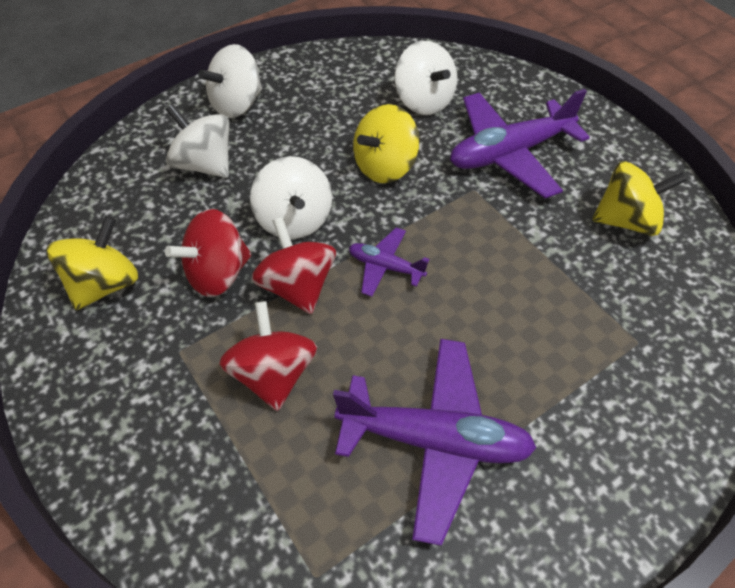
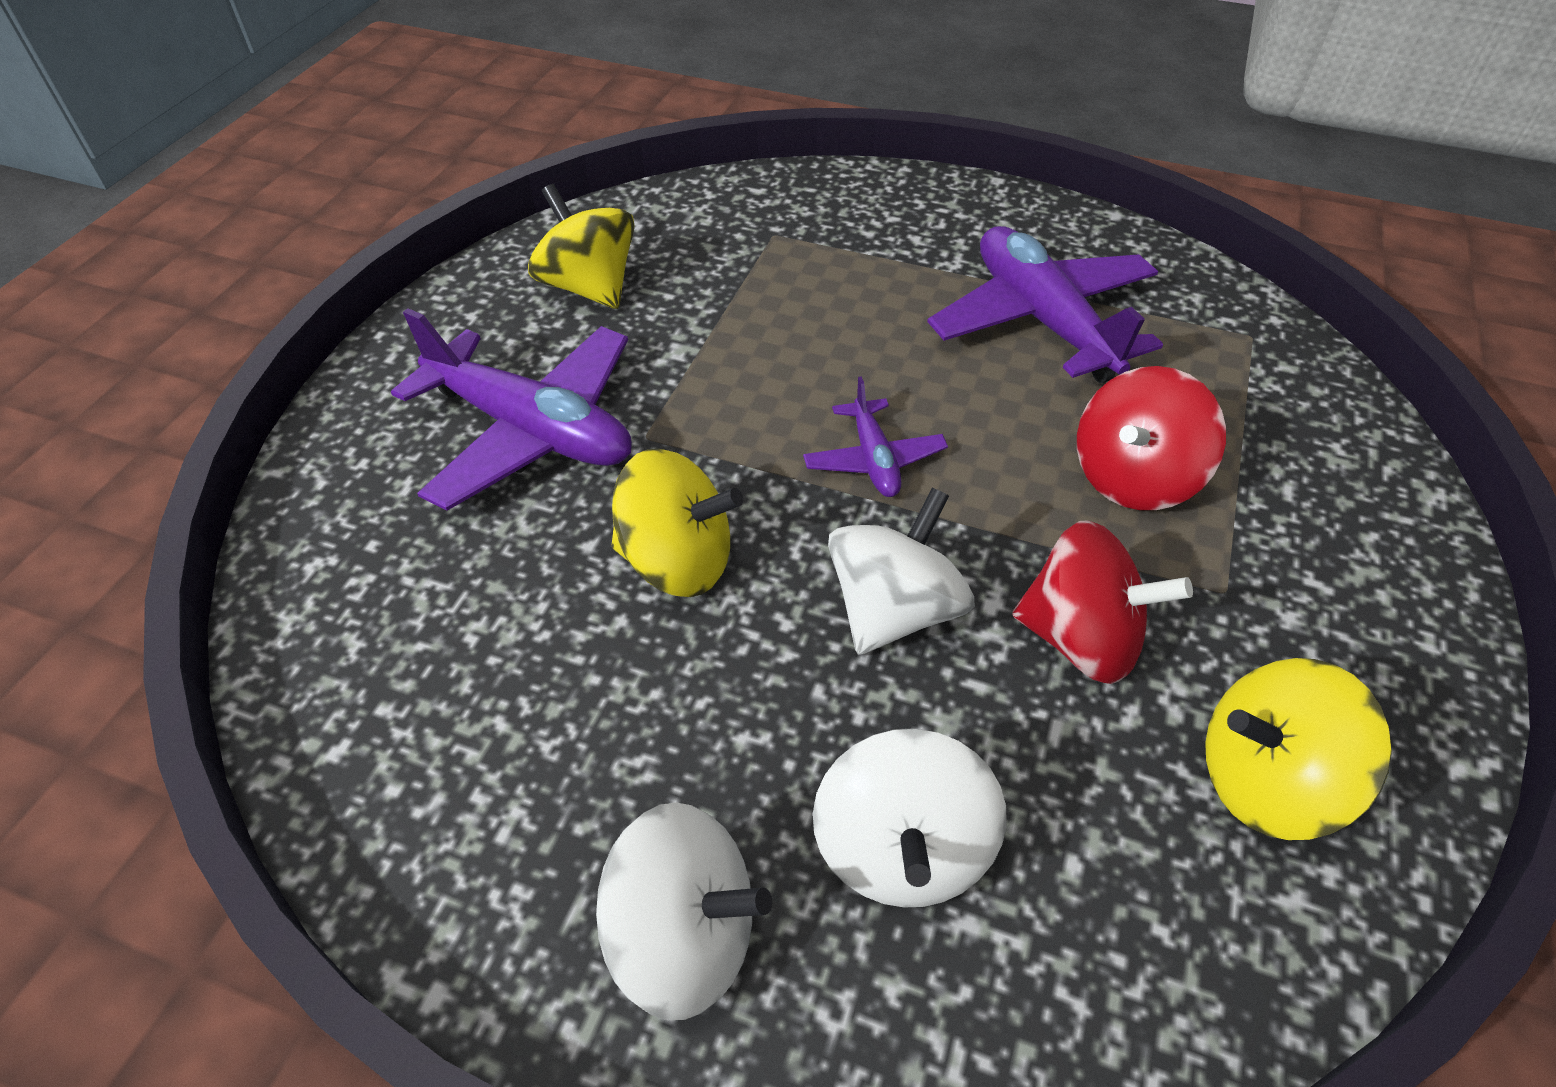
camera: 125 degrees left, 5 degrees down
red spinning top [251,217,336,314] -> none
white spinning top [395,41,457,115] -> none

